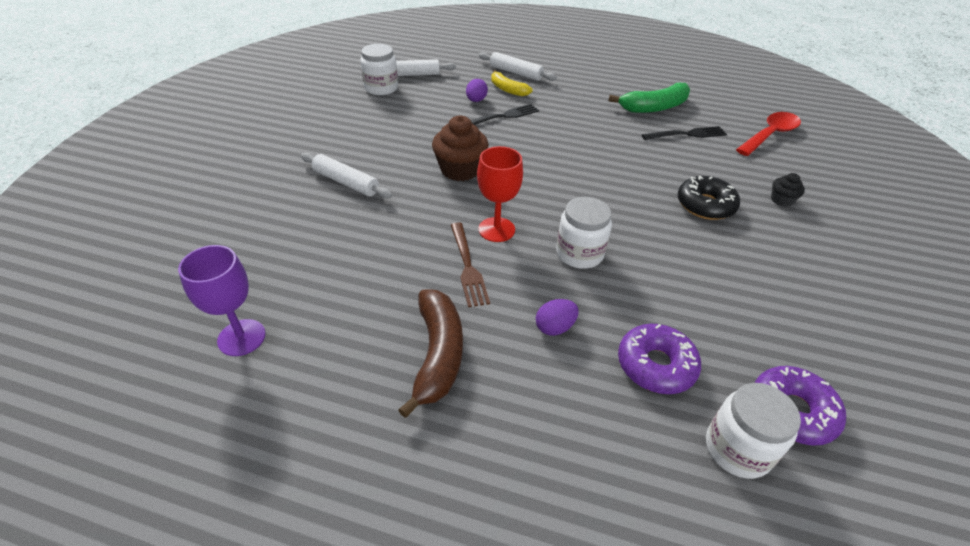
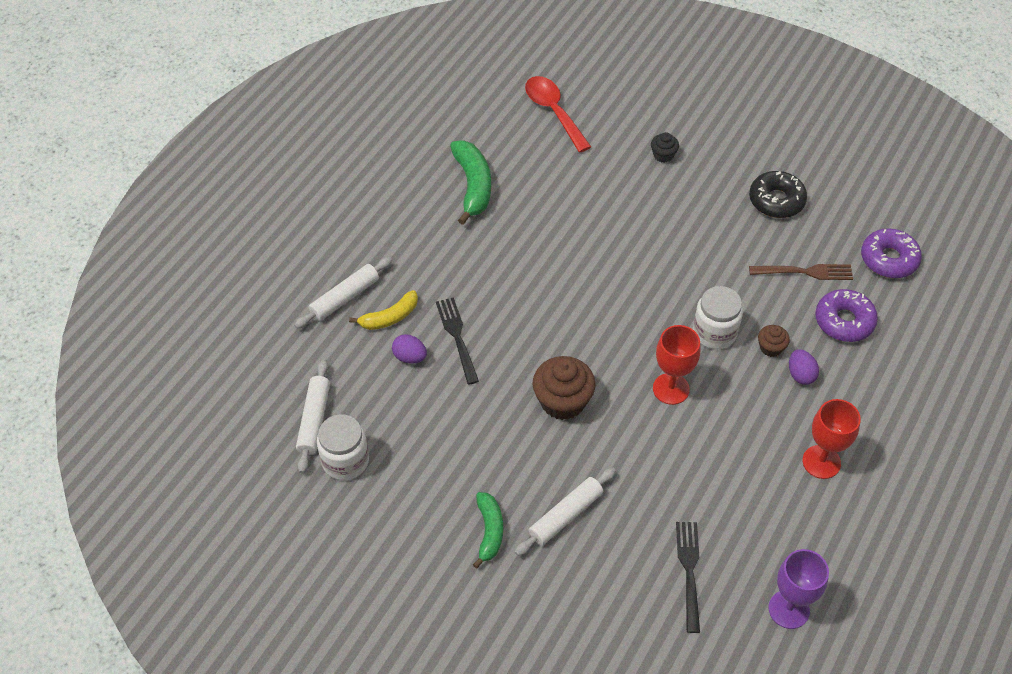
camera: 75 degrees left, 10 degrees up
brown banana [398,289,463,418] -> red goblet [803,399,861,479]
brown fork [451,222,490,307] -> brown fork moved to [749,264,853,280]
black fork [642,126,727,140] -> black fork moved to [676,522,700,633]
black donut [678,176,740,220] -> black donut moved to [749,171,807,218]
white jar [706,383,801,479] -> none
none -> green banana [473,492,503,568]
none -> brown cupcake [758,325,790,357]

